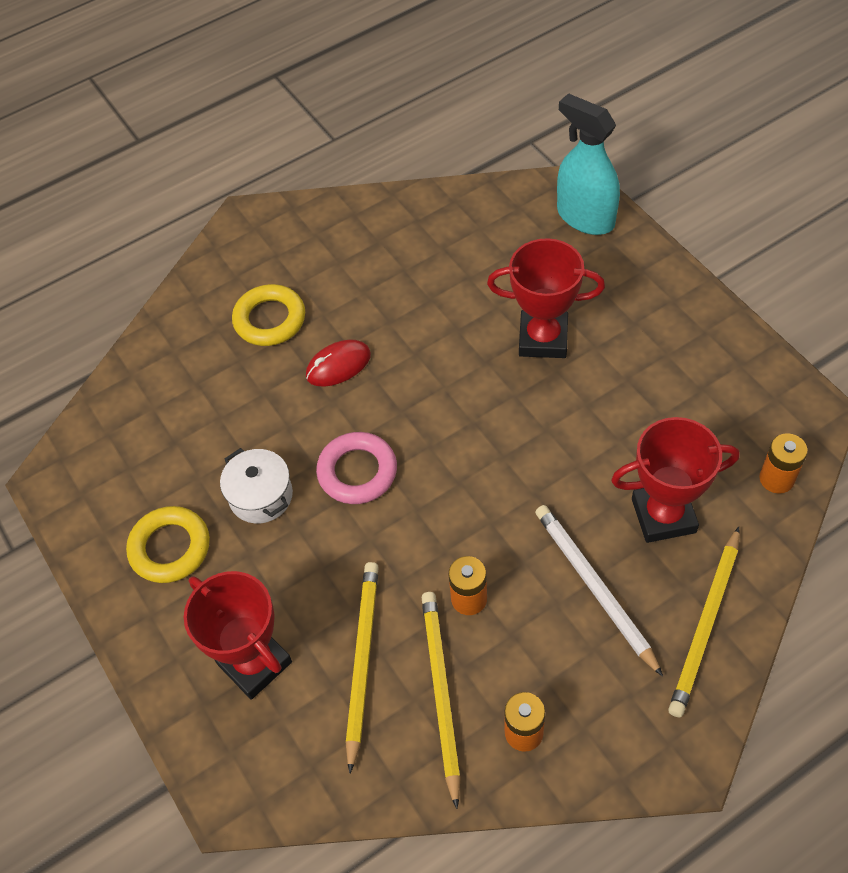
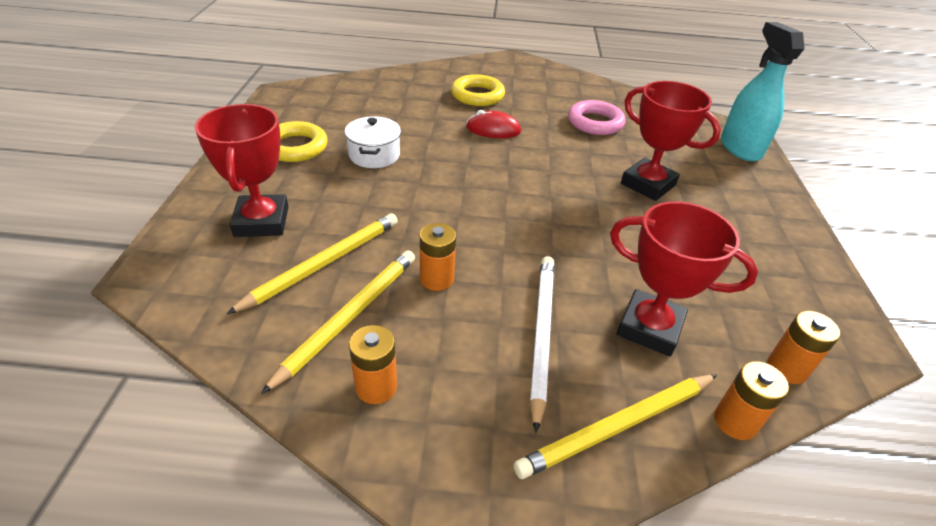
camera: 30 degrees right, 15 degrees down
pink ring [316,432,397,504] -> pink ring moved to [568,100,626,135]
none -> orange battery [714,361,789,440]

